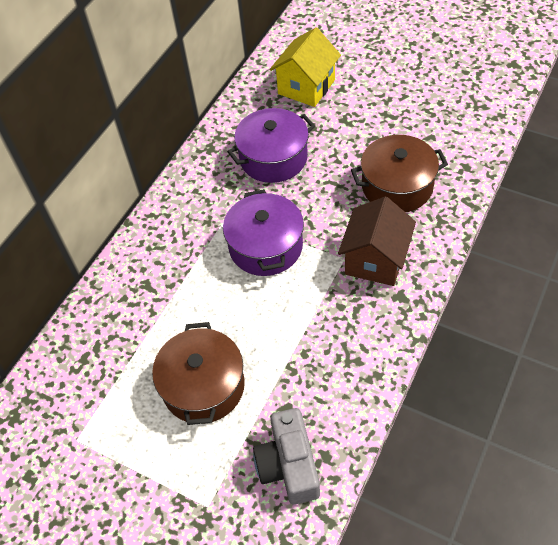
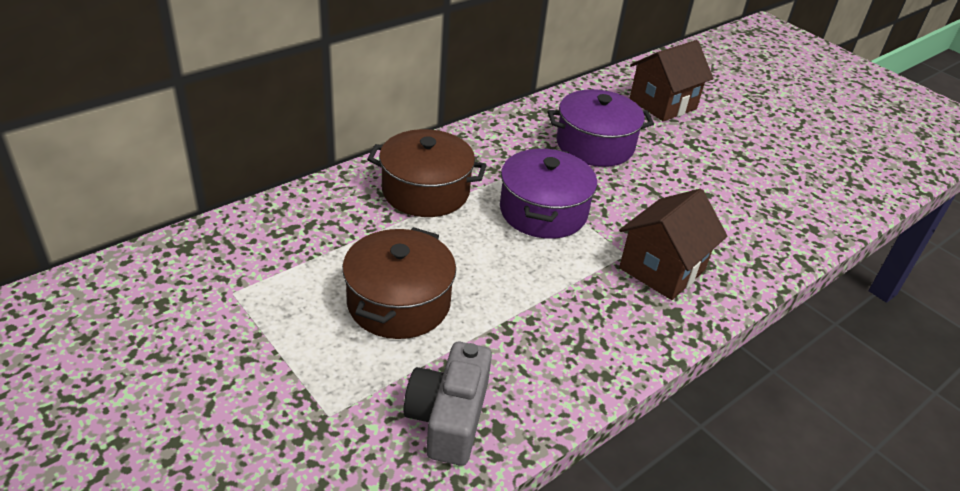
camera: 15 degrees right, 15 degrees down
yellow house [270,28,341,107] -> brown house [629,40,713,122]
brown pot [351,135,448,212] -> brown pot moved to [367,129,487,217]

